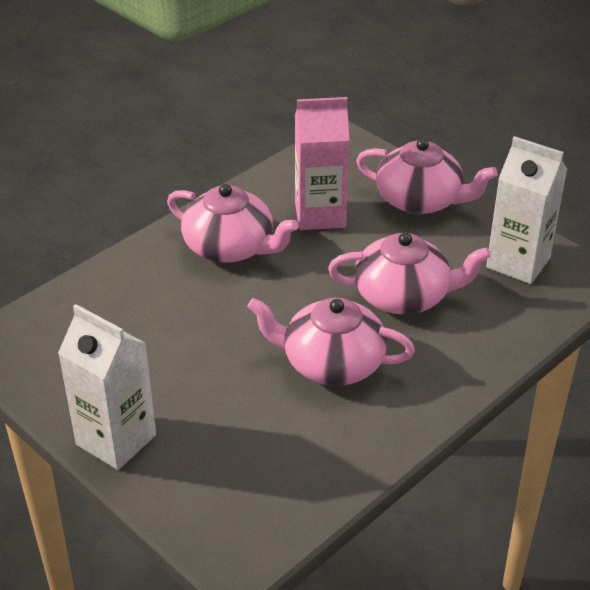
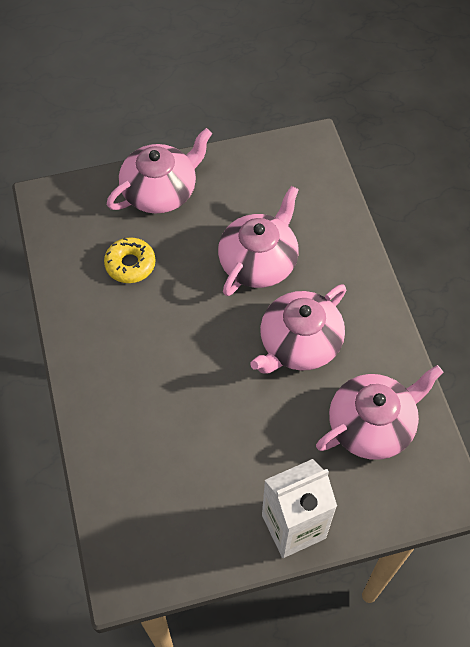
camera: 60 degrees left, 20 degrees up
pink teapot [167,184,299,263] -> pink teapot moved to [316,365,443,460]
pink carton [295,97,349,230] -> yellow donut [104,237,156,283]
white carton [486,136,568,284] -> none

